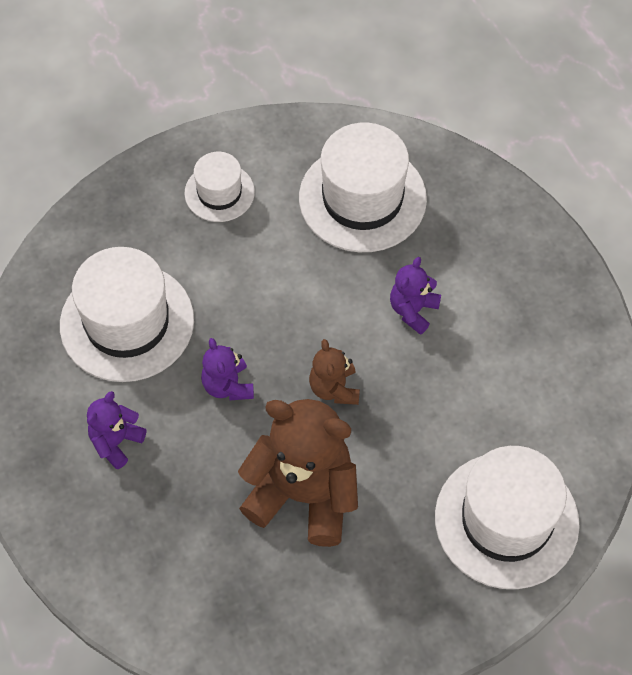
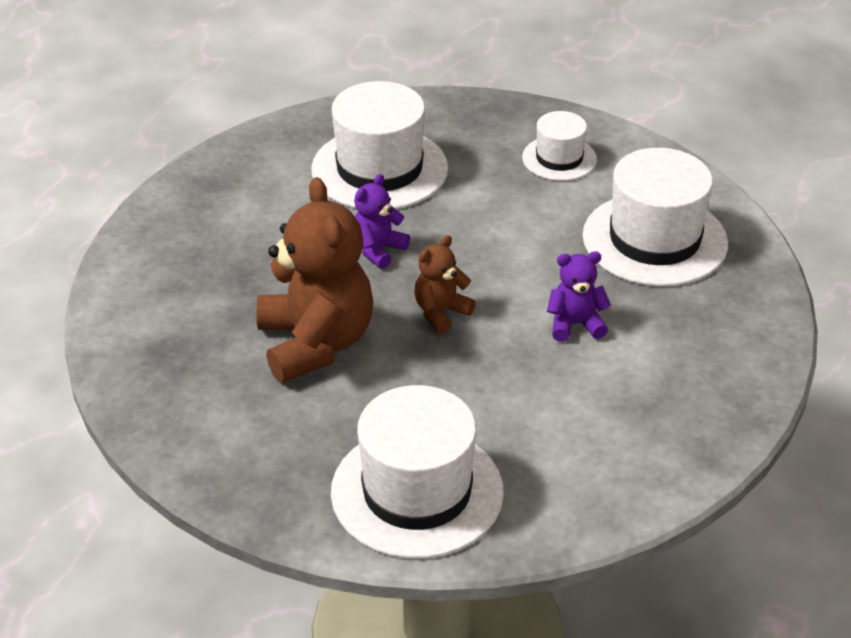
camera: 55 degrees right, 20 degrees down
purple teddy bear [87,391,146,469] -> none

